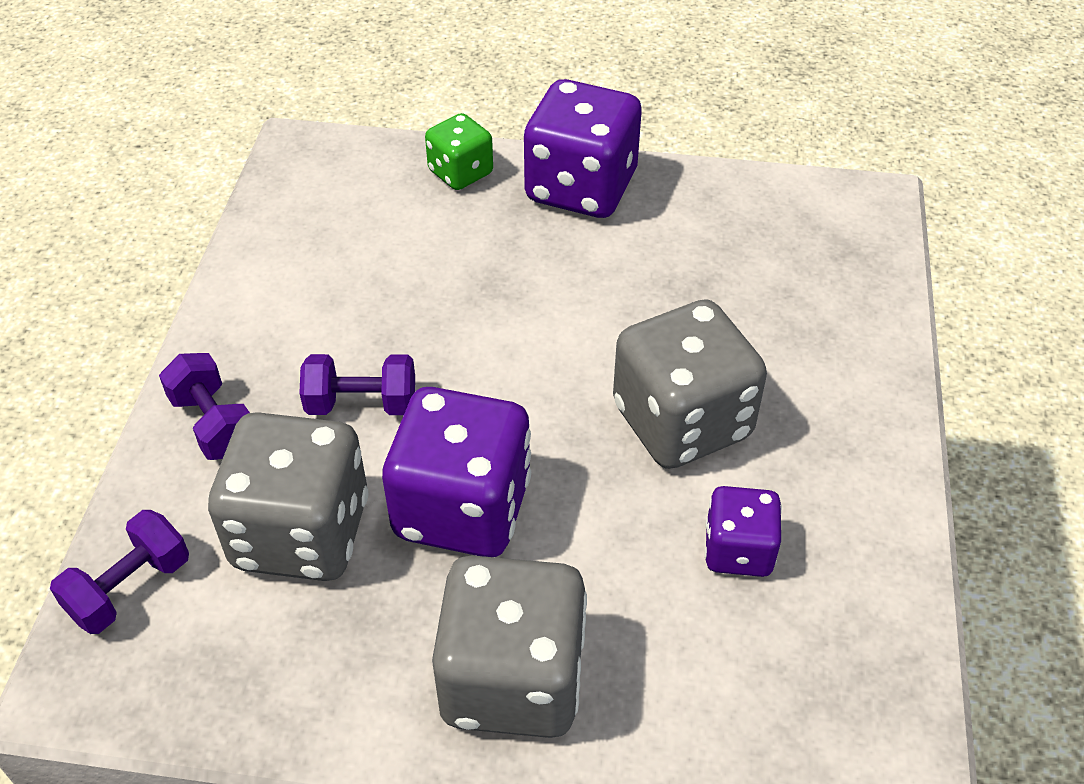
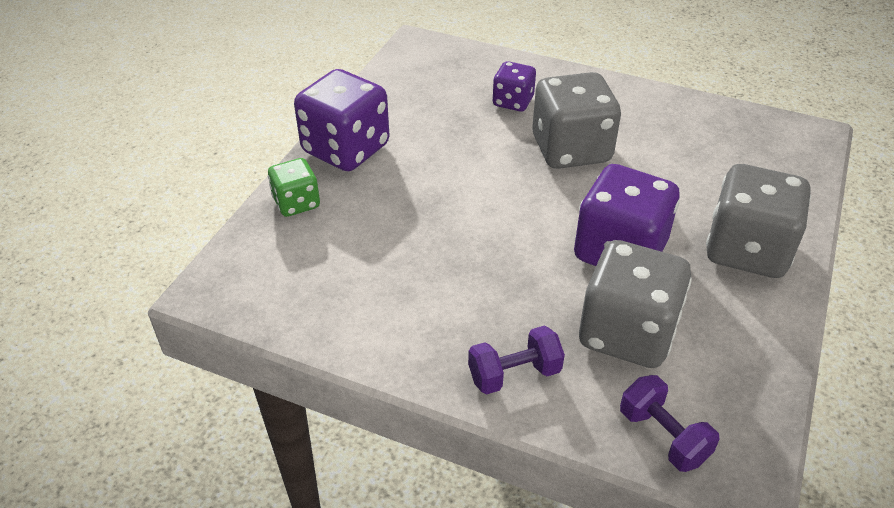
camera: 75 degrees left, 5 degrees down
purple dumbbell [299,354,415,415] -> none
purple dice [705,486,782,577] -> purple dice moved to [492,61,536,111]

